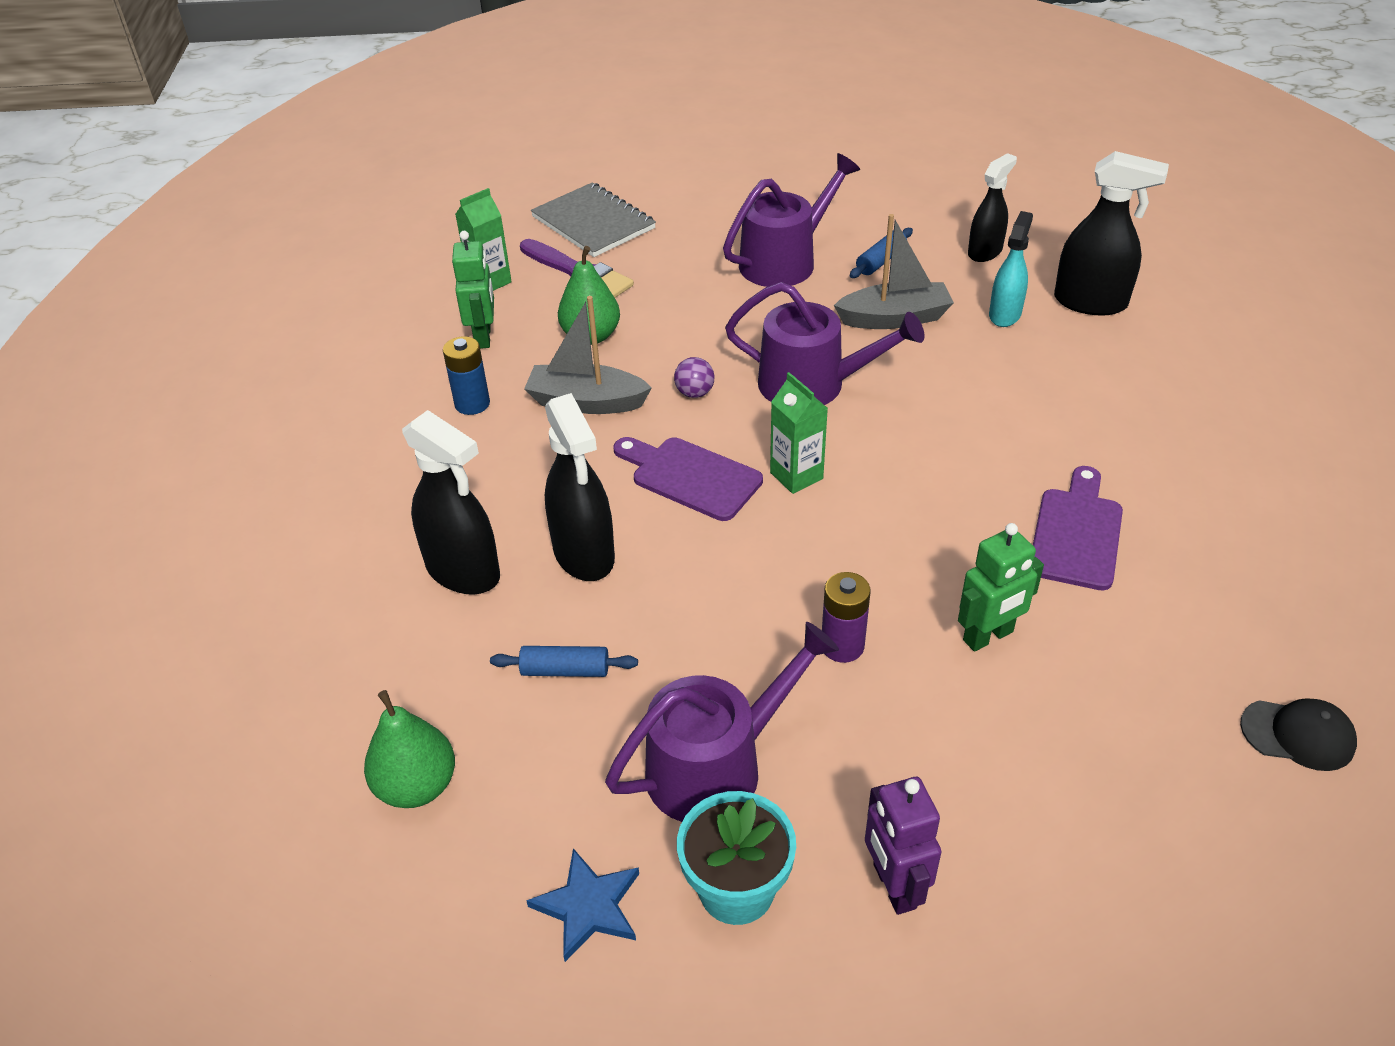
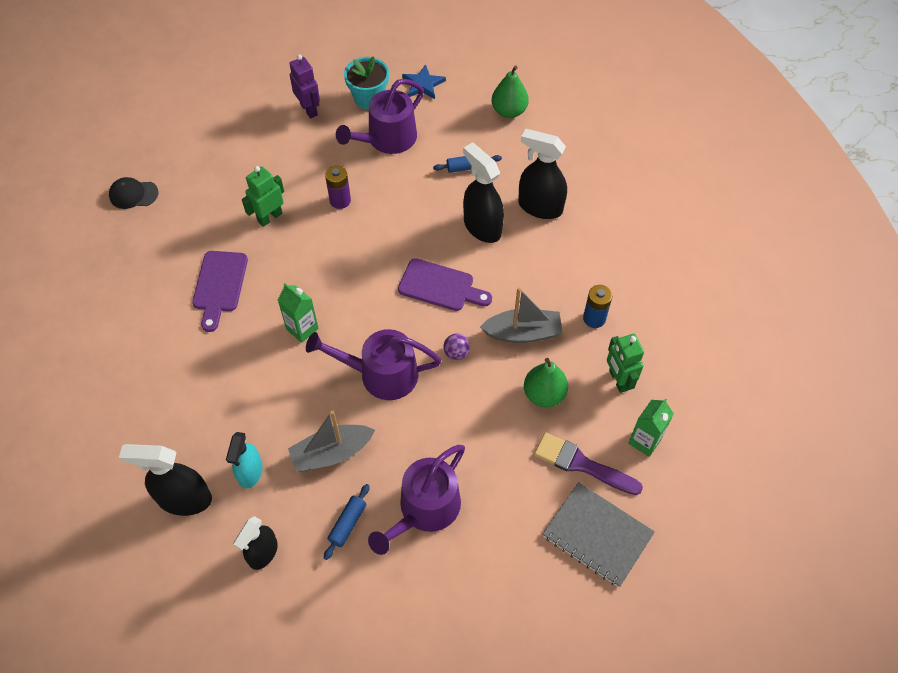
camera: 165 degrees right, 15 degrees up
green carton [770,372,828,494] -> green carton moved to [278,283,319,343]

